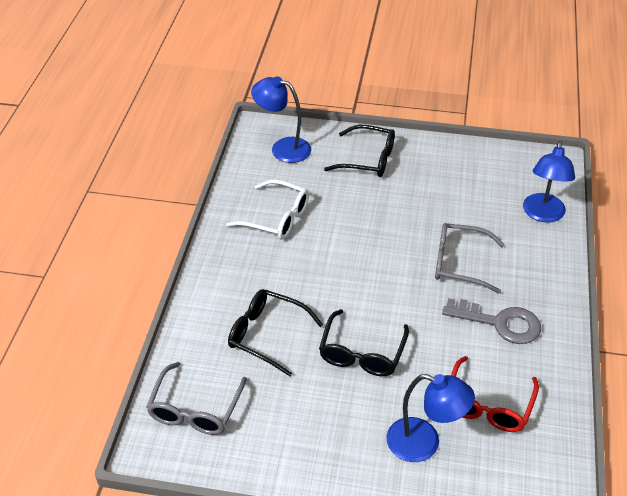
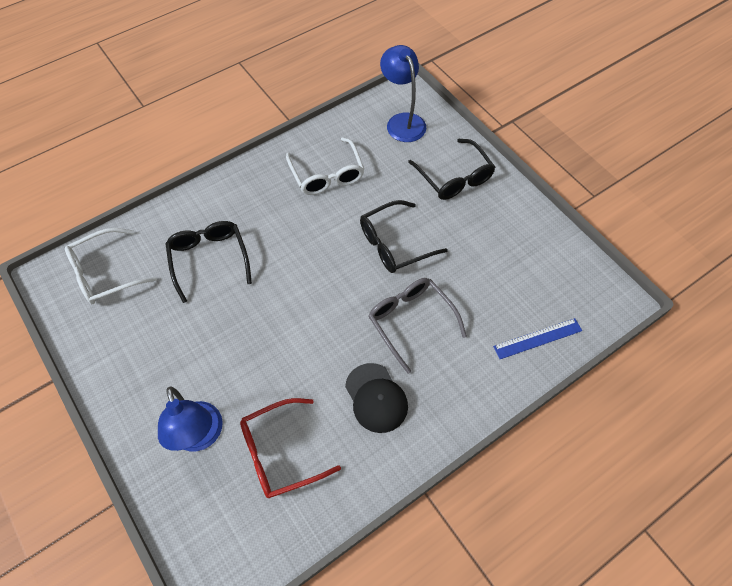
camera: 45 degrees right, 15 degrees up
grey glasses [146,362,247,435] -> white glasses [65,228,157,304]
black glasses [319,309,409,376] -> black glasses moved to [360,200,448,273]
grey key [442,298,541,344] -> black cap [345,363,408,433]
blue lamp [523,141,575,223] -> blue ruler [493,318,582,359]

